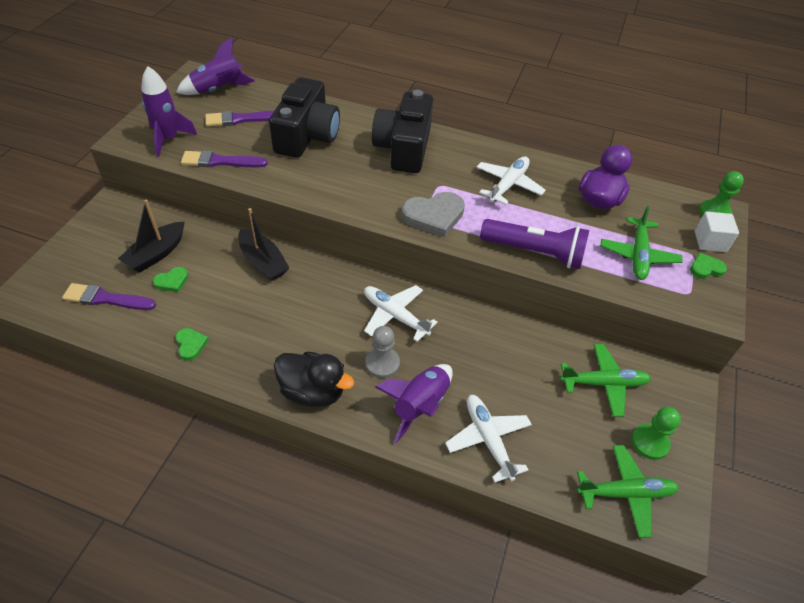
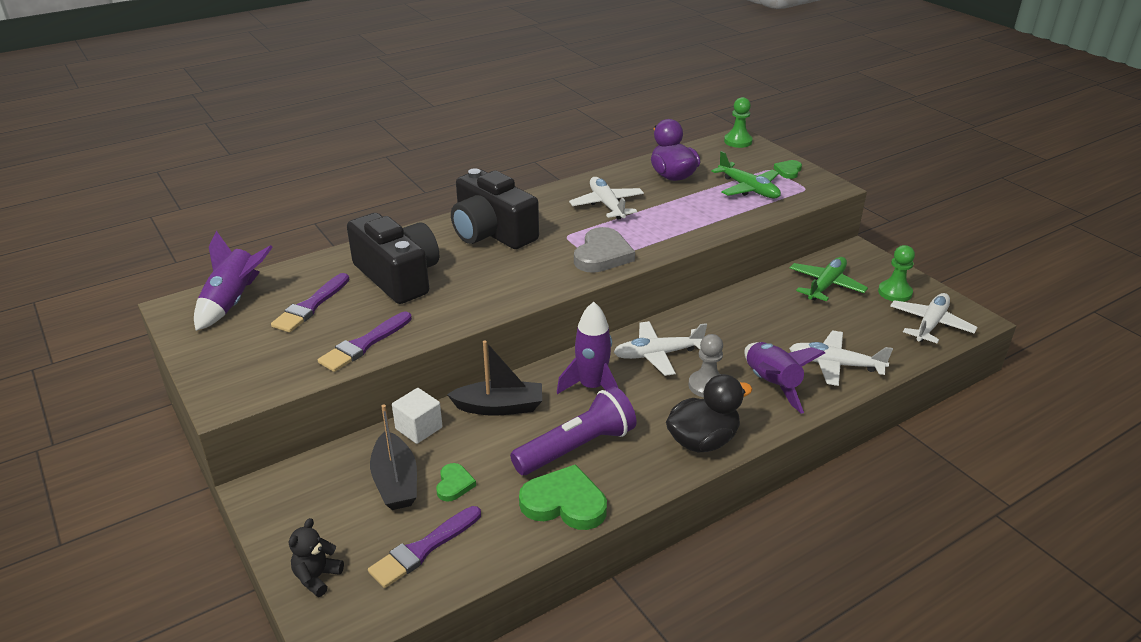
camera: 50 degrees left, 15 degrees down
purple rocket [141,66,197,157] -> purple rocket moved to [557,302,619,394]
green heart [176,328,209,361] -> green heart [519,464,607,530], size x1.88
purple flashlight [480,219,590,269] -> purple flashlight moved to [510,387,637,475]
green plane [577,445,679,538] -> white plane [890,293,978,343]
white cube [695,211,739,252] -> white cube moved to [392,388,443,444]
none -> black teddy bear [289,518,344,597]

